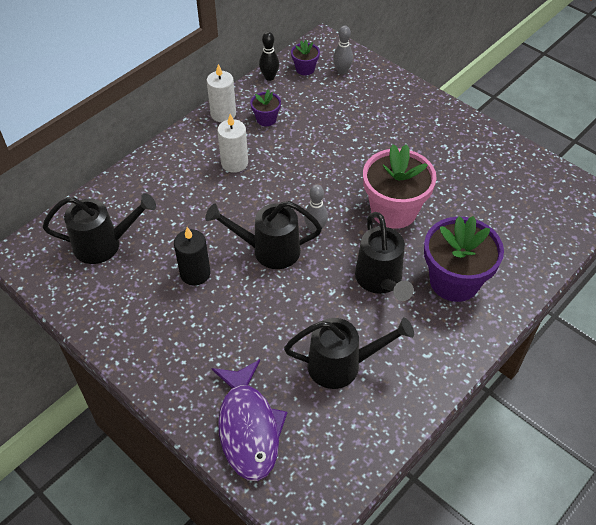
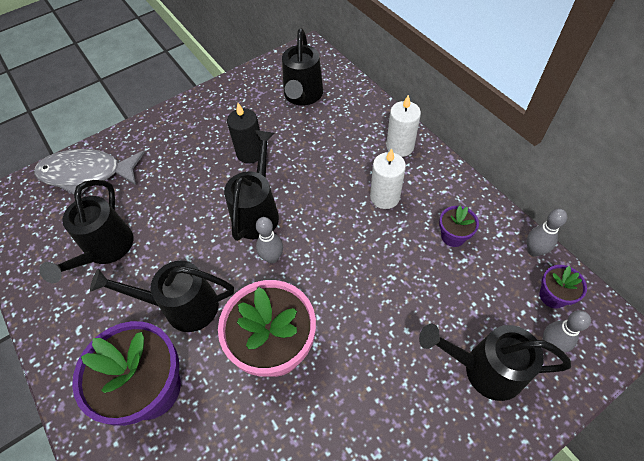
camera: 105 degrees right, 5 degrees up
white candle [207,64,236,122] -> white candle moved to [386,95,421,157]
purple fish [212,359,288,481] -> grey fish [34,149,145,195]
black bowling pin [259,32,279,81] -> grey bowling pin [527,209,567,257]
none -> black watering can [419,324,571,401]

